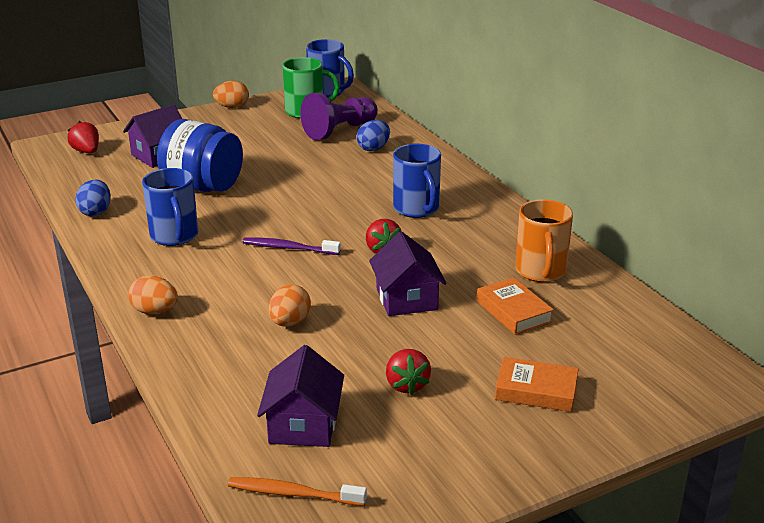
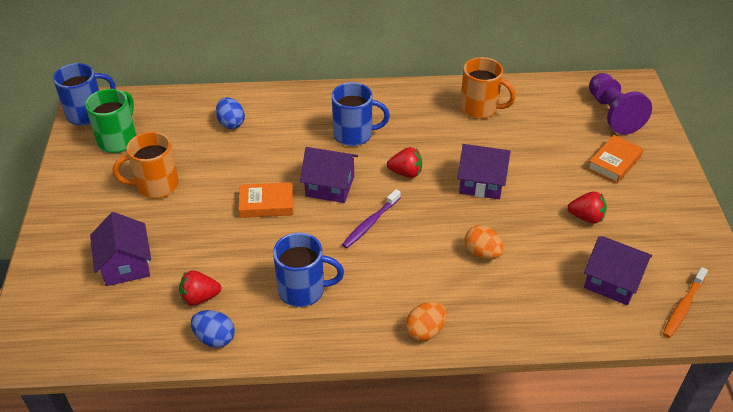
camera: 65 degrees left, 15 degrees up
red strawberry [67,121,99,153] -> red strawberry moved to [179,270,221,306]
blue jar [157,119,243,192] -> none
orange egg [213,81,249,108] -> none
purple pawn [300,93,378,140] -> purple pawn moved to [589,73,652,135]
orange book [477,277,554,335] -> orange book moved to [239,182,293,218]
none -> orange mug [113,132,179,199]
none -> purple house [300,147,358,203]

